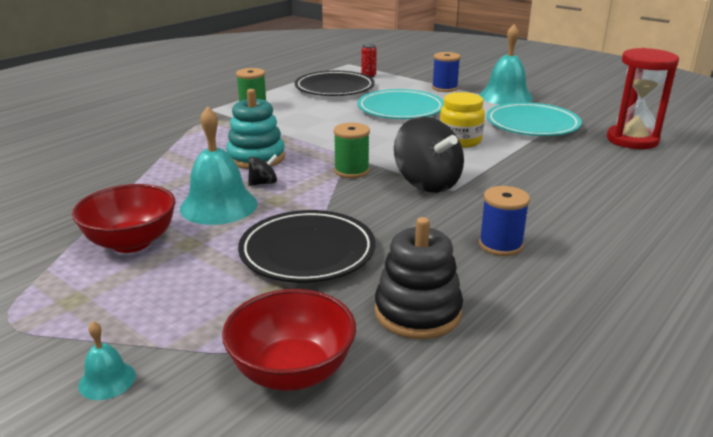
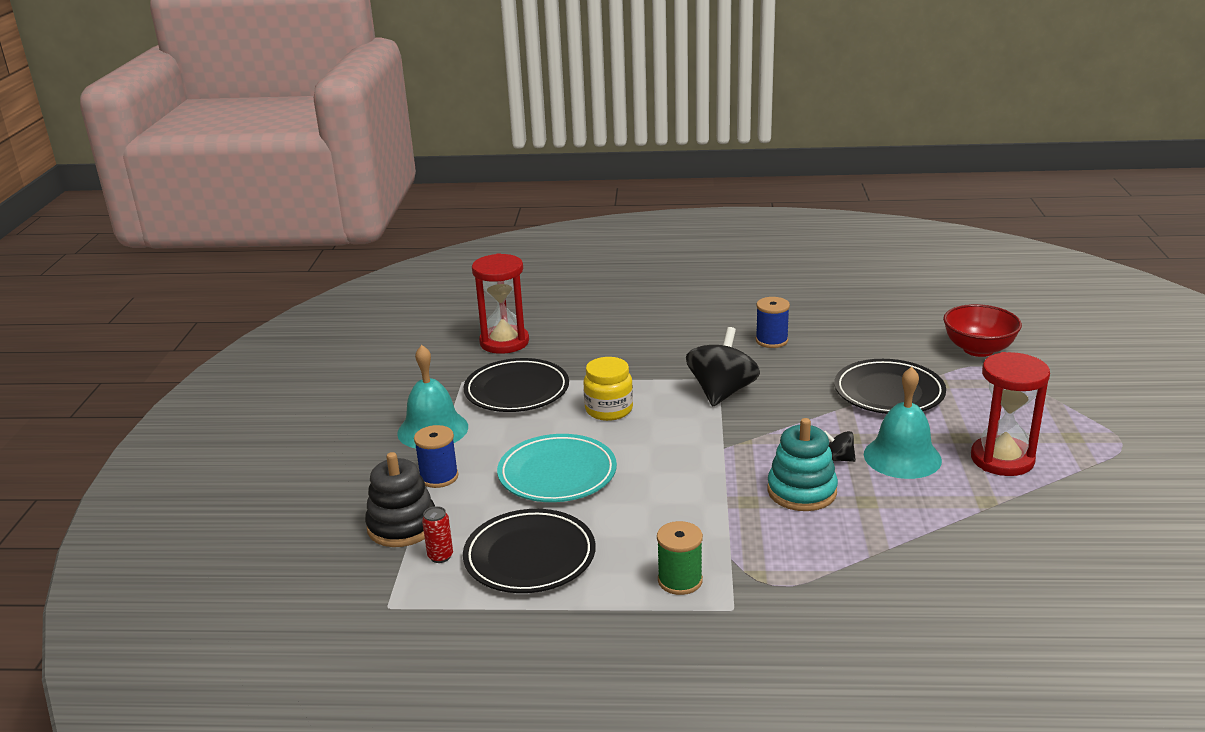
camera: 125 degrees left, 0 degrees up
red bowl [72,184,176,253] -> red hourglass [971,352,1050,476]
turquoise bell [78,321,136,400] -> none
green spool [334,123,370,178] -> none
black stacking toy [374,217,463,339] -> black stacking toy moved to [365,452,435,547]
turquoise plate [486,102,582,136] -> black plate [464,358,569,412]

